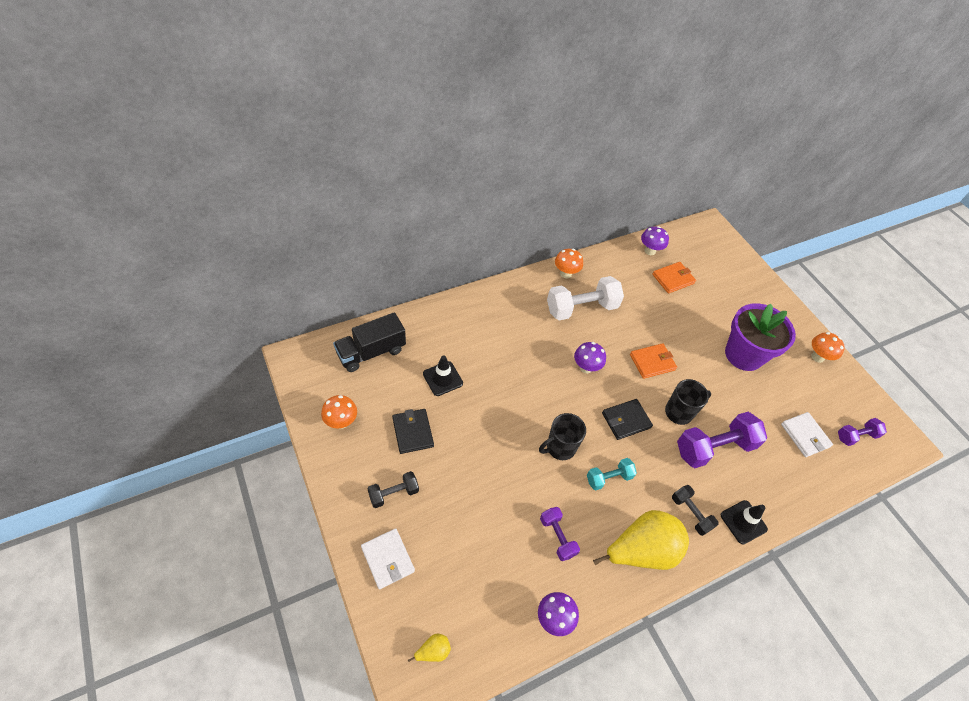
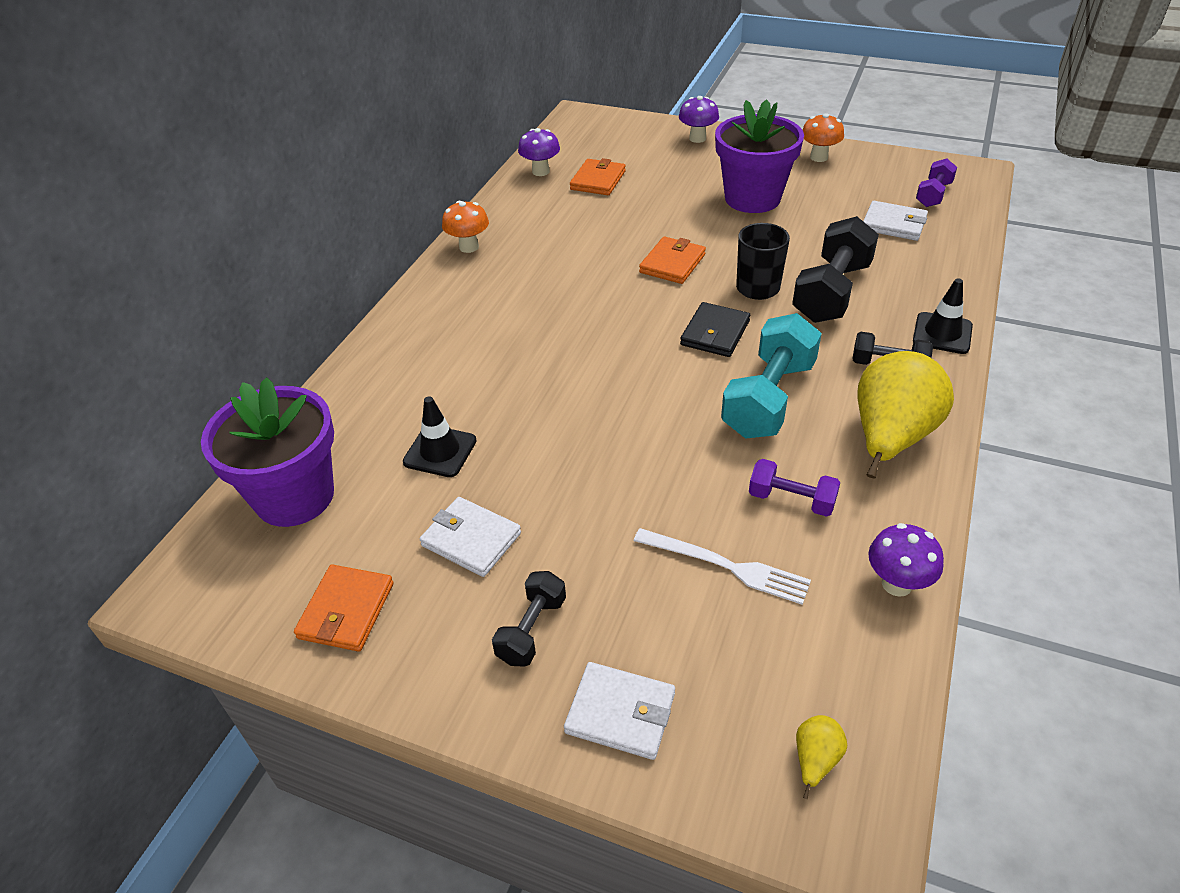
camera: 35 degrees left, 10 degrees down
orange mushroom [321,395,357,429] -> orange wallet [294,565,394,652]
black truck [333,312,406,372] -> purple flower pot [201,377,334,527]
black wallet [392,409,434,454] -> white wallet [420,497,521,577]
black mug [539,413,586,460] -> none
white dumbbell [547,276,624,321] -> none
purple mushroom [574,342,606,373] -> purple mushroom moved to [679,96,719,143]
turquoise dumbbell [587,458,637,491] -> turquoise dumbbell [721,313,822,439], size x1.83
purple dumbbell [677,412,767,468] -> black dumbbell [792,216,879,323]
none -> white fork [634,528,811,605]

